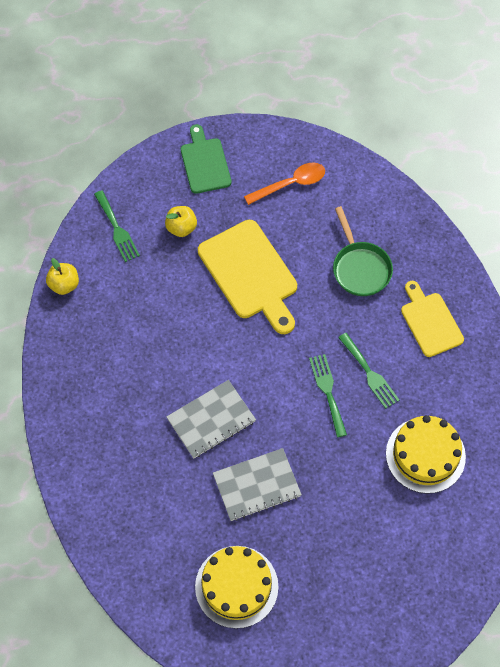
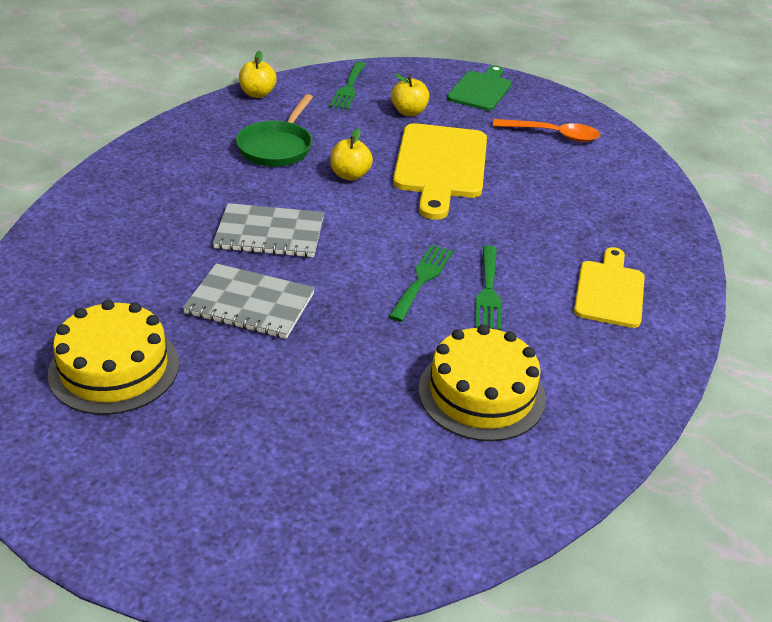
camera: 35 degrees right, 25 degrees down
green pan [333,206,393,296] -> green pan moved to [236,94,313,167]
none -> yellow apple [330,128,373,181]

